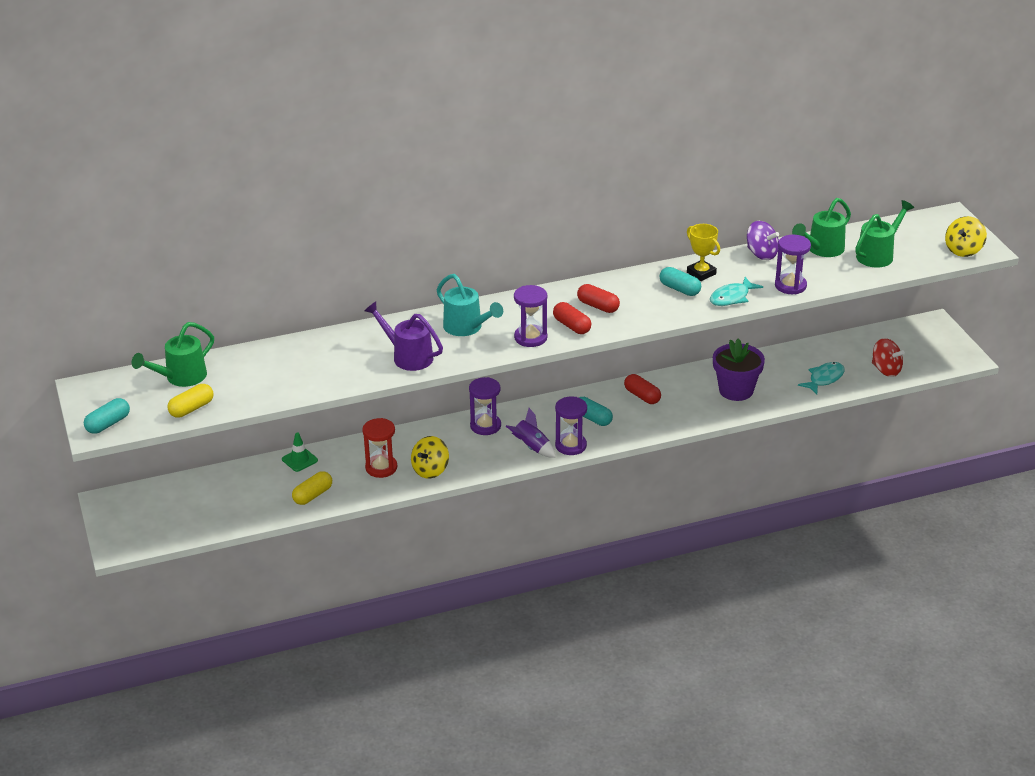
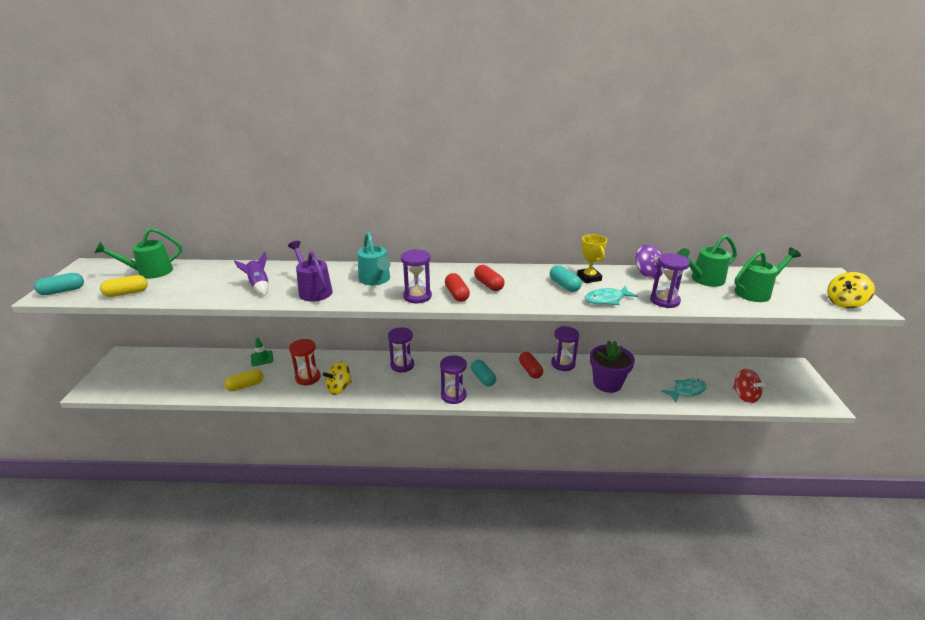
camera: 20 degrees right, 5 degrees down
purple rocket [506,408,555,457] -> purple rocket moved to [234,252,269,296]
none -> purple hourglass [551,326,579,371]

